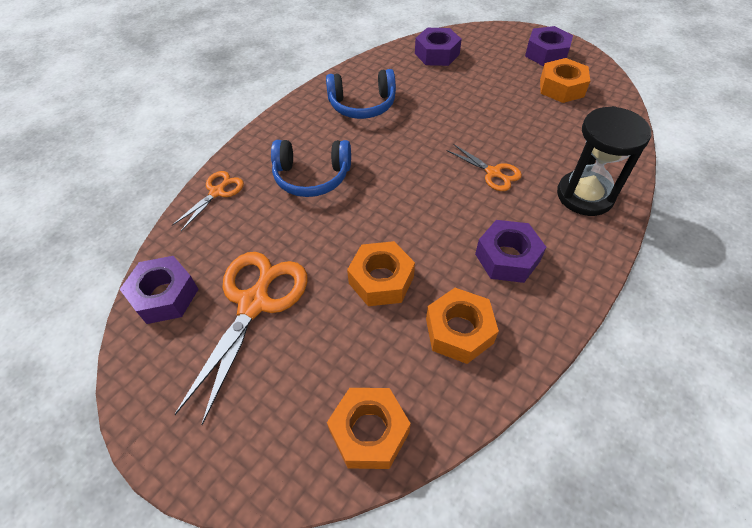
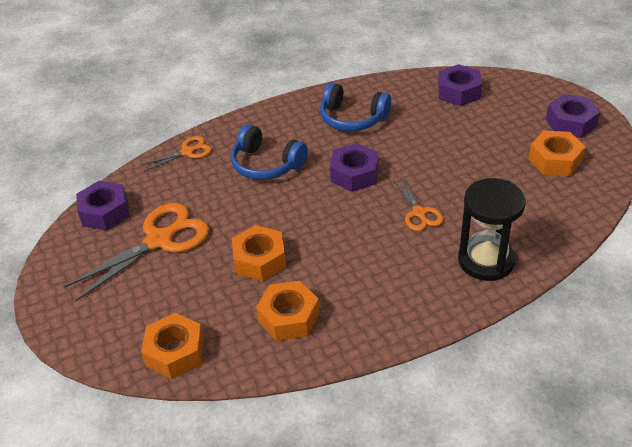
camera: 30 degrees right, 10 degrees down
purple nut [475,220,546,283] -> purple nut moved to [330,143,378,192]

